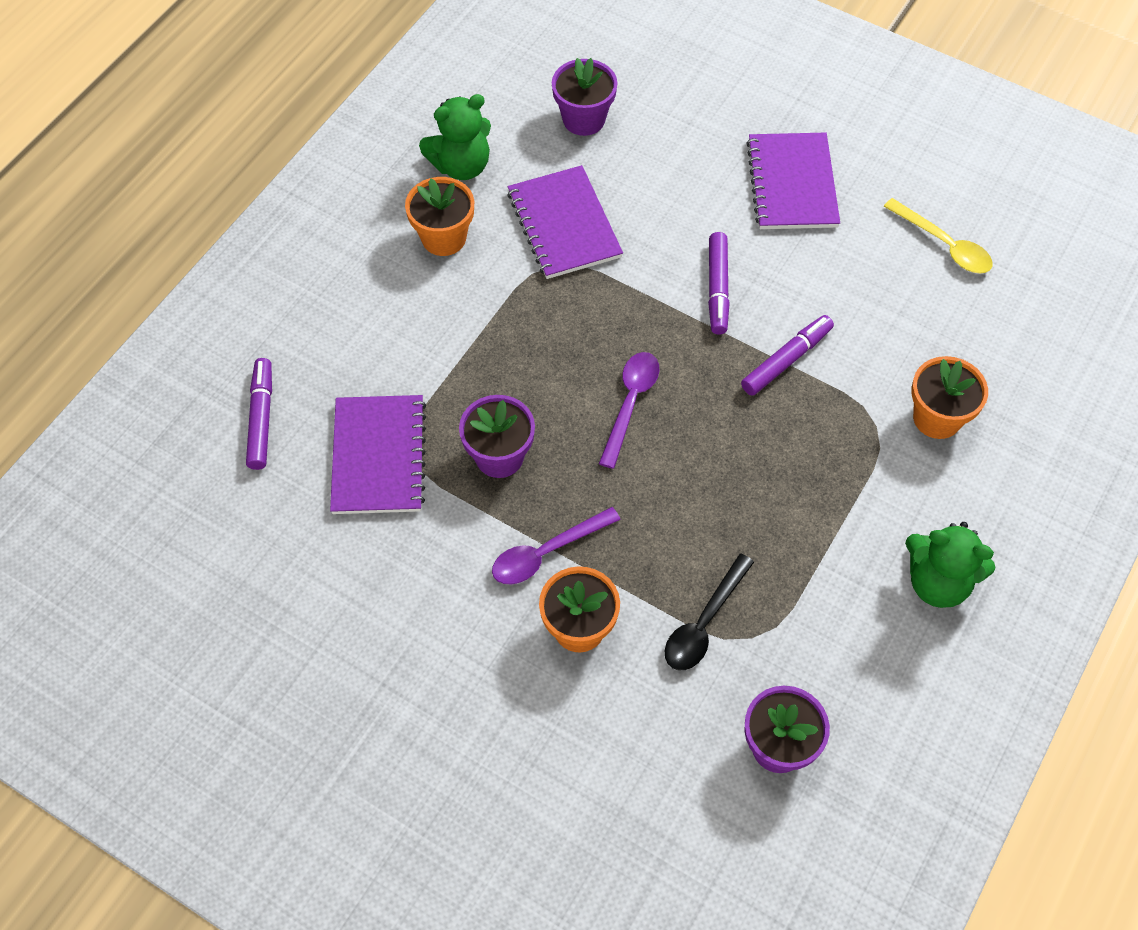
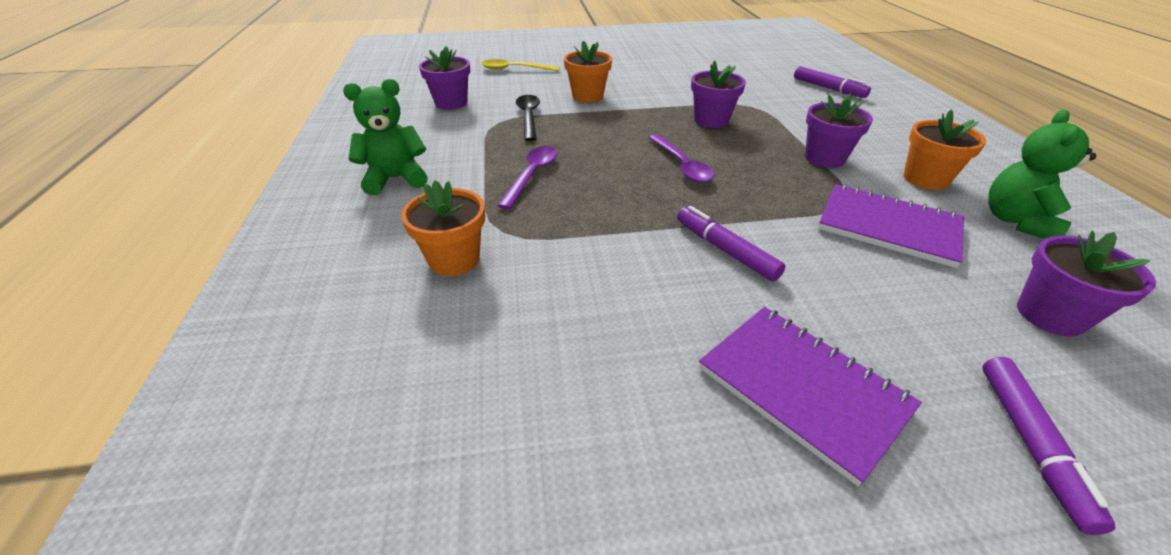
camera: 140 degrees right, 20 degrees down
purple notebook [330,395,426,514] -> none
purple spoon [492,507,621,584] -> purple spoon moved to [497,146,558,209]
purple marker [741,315,834,396] -> purple marker moved to [982,357,1116,535]
yellow spoon [884,198,993,273] -> yellow spoon moved to [481,59,560,71]
none -> purple flower pot [805,94,873,168]

